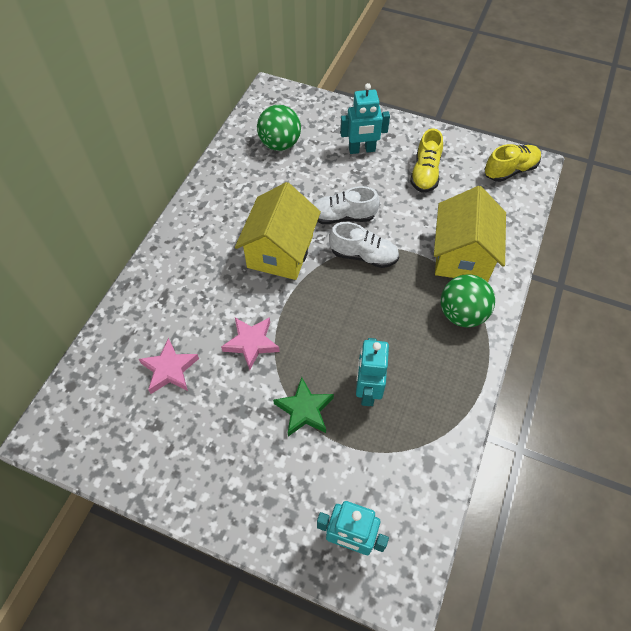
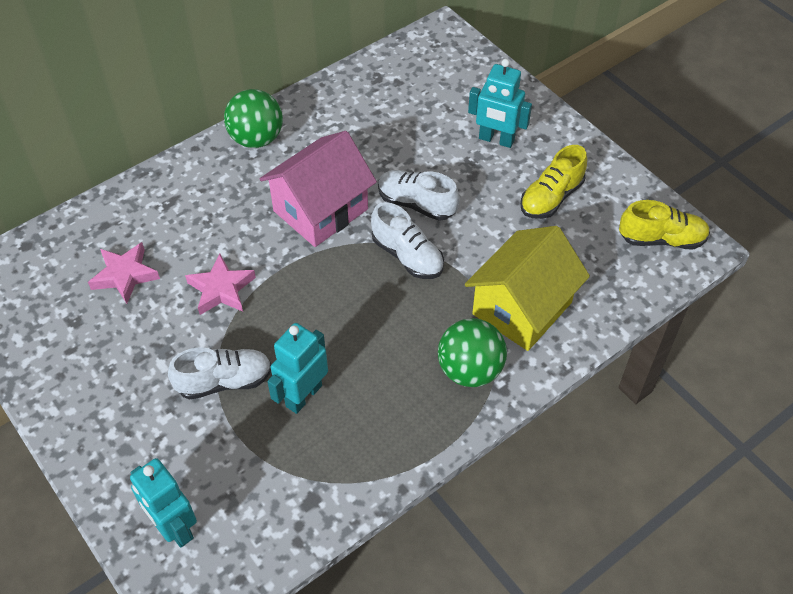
camera: 30 degrees right, 5 degrees down
yellow house [235,182,321,280] -> pink house [260,131,377,247]
green ball [257,105,301,151] -> green ball moved to [224,89,283,148]
green star [273,377,334,436] -> white shoe [168,347,271,400]

